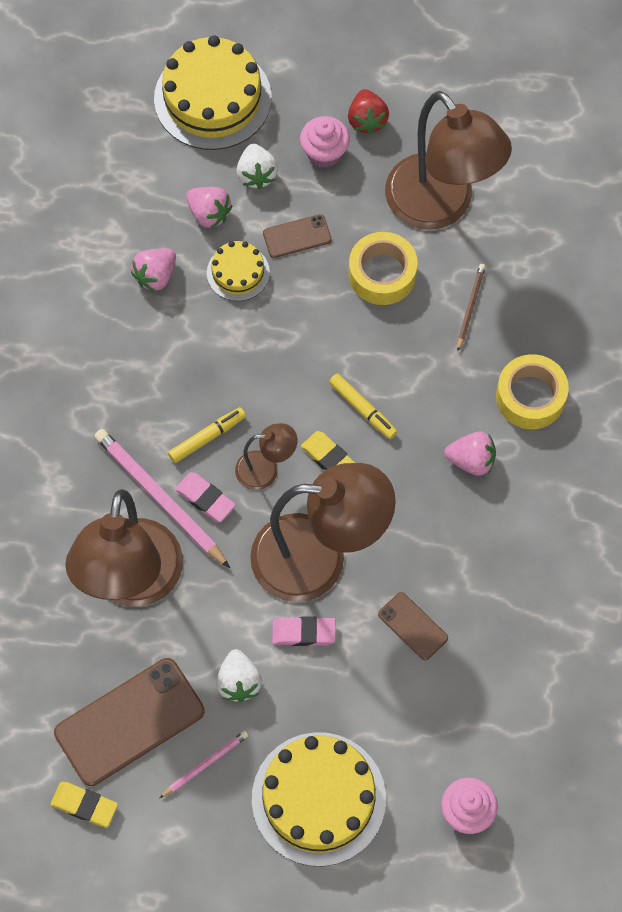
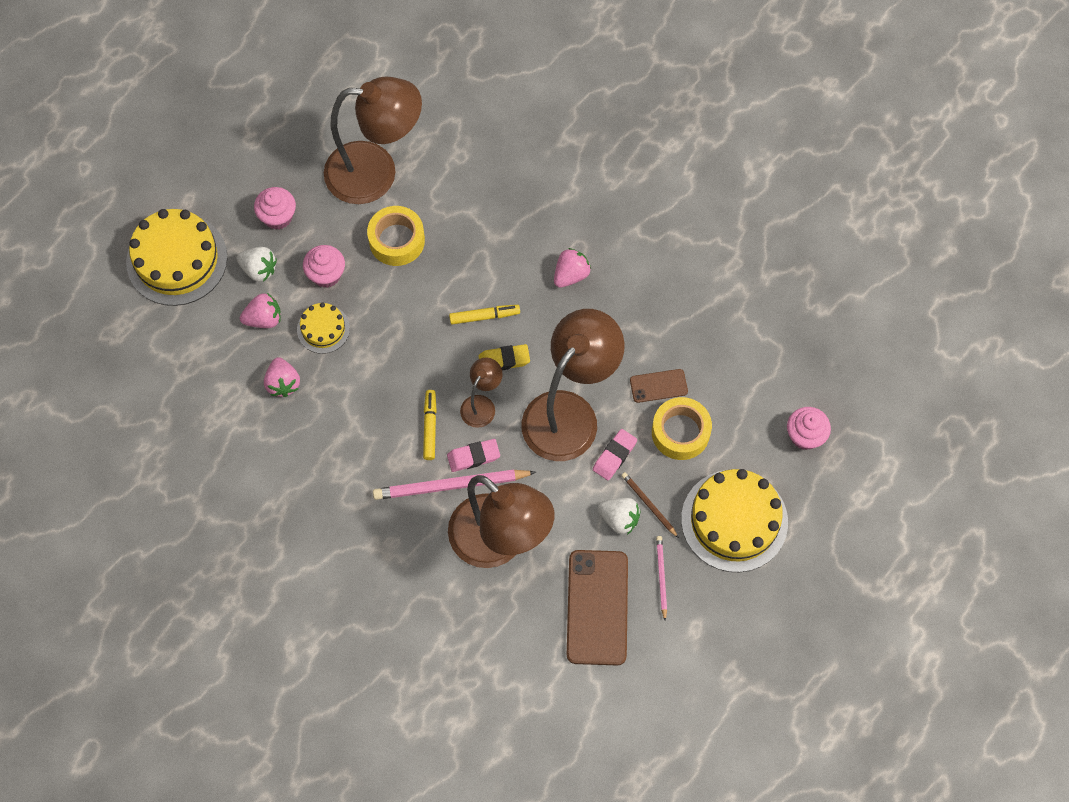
camera: 55 degrees left, 0 degrees up
yellow eraser [51,782,118,827] -> none
brown phone [263,214,332,258] -> pink cupcake [303,245,345,288]
red strawberry [348,89,389,135] -> none
brown pencil [457,264,486,351] -> brown pencil moved to [621,472,679,538]
yellow tape [496,354,569,429] -> yellow tape moved to [652,397,712,460]

